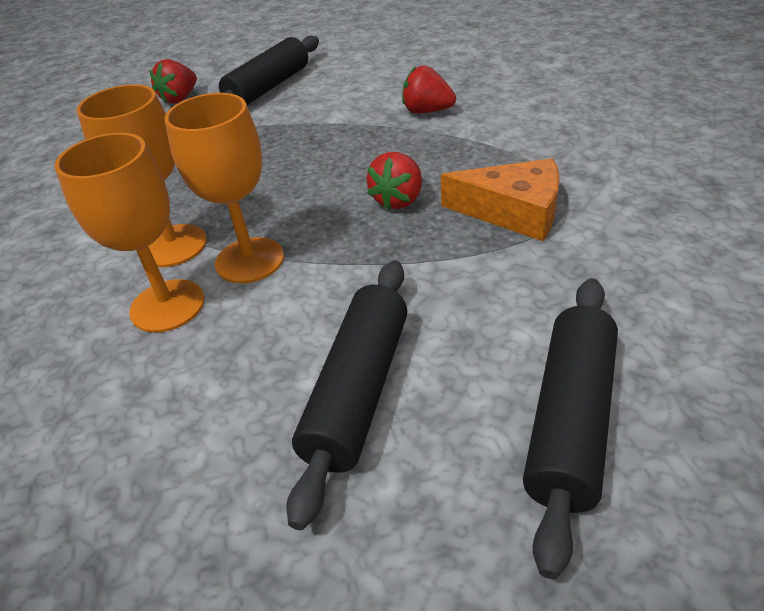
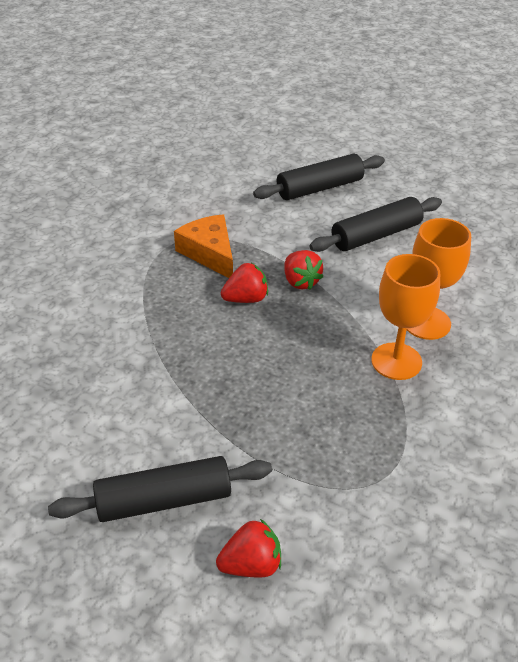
camera: 140 degrees left, 0 degrees up
orange goblet [165,93,284,283] -> none
red strawberry [402,66,456,113] -> red strawberry moved to [284,250,323,290]

